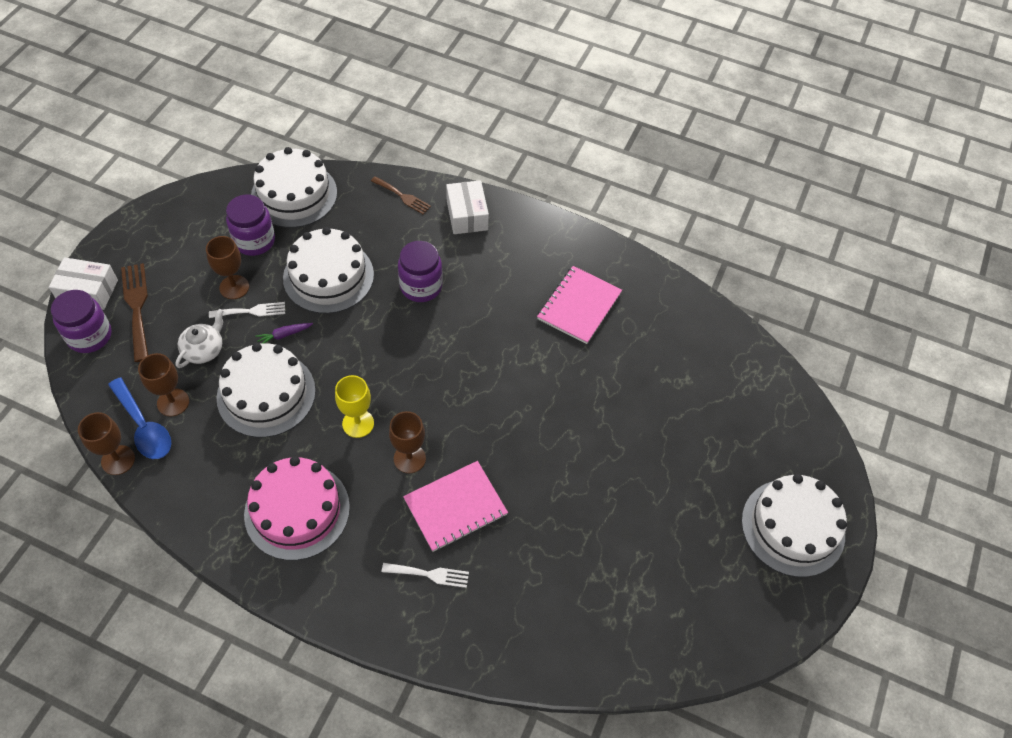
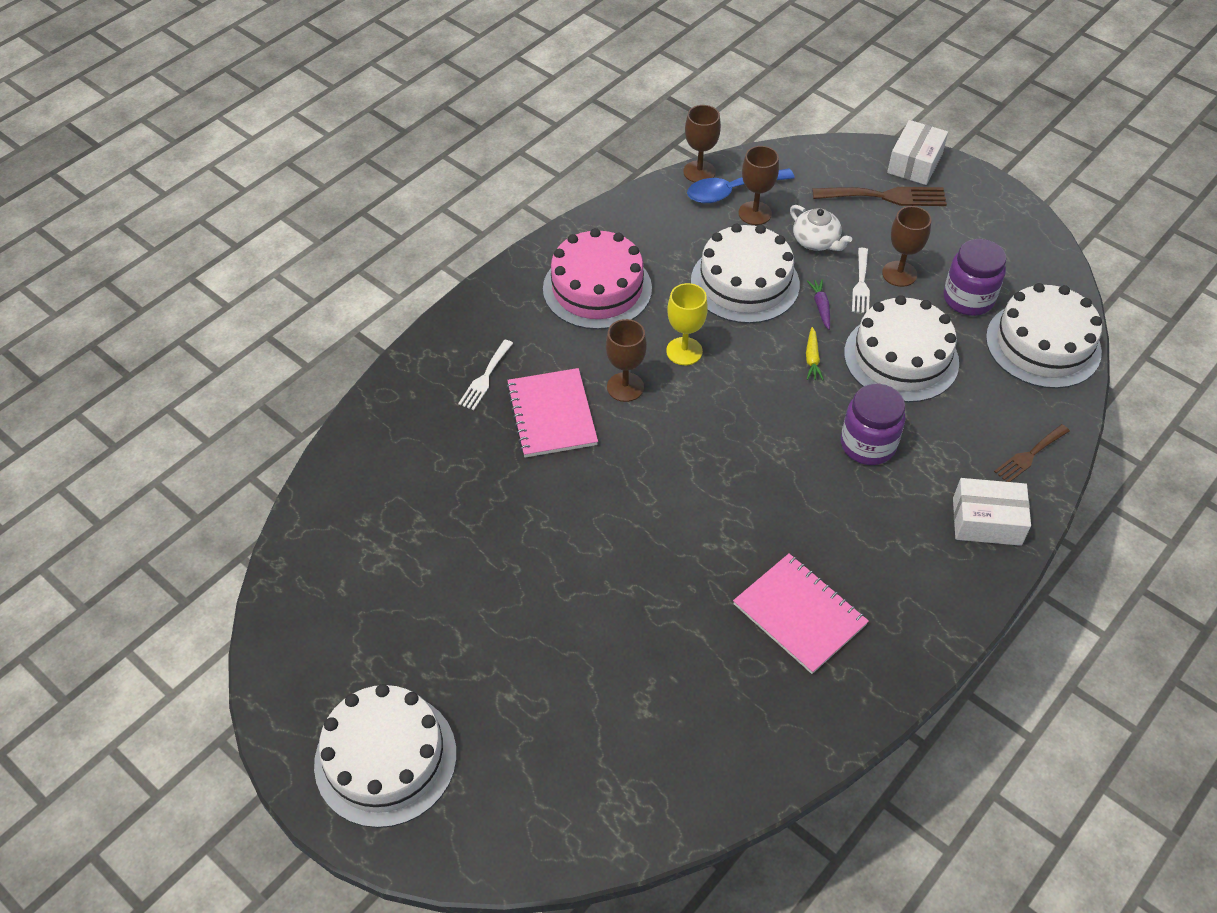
camera: 110 degrees right, 5 degrees down
purple jar [51,290,112,353] -> none
none -> yellow carrot [806,327,824,380]

